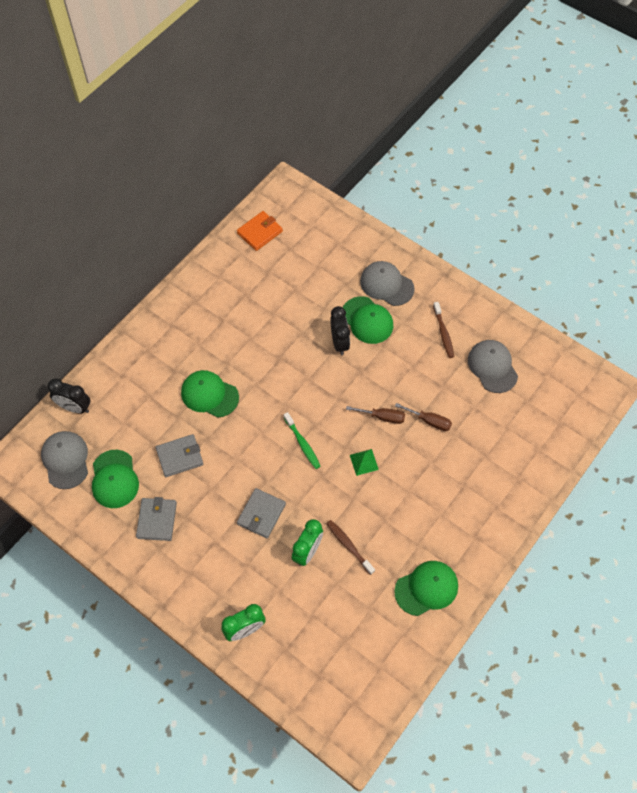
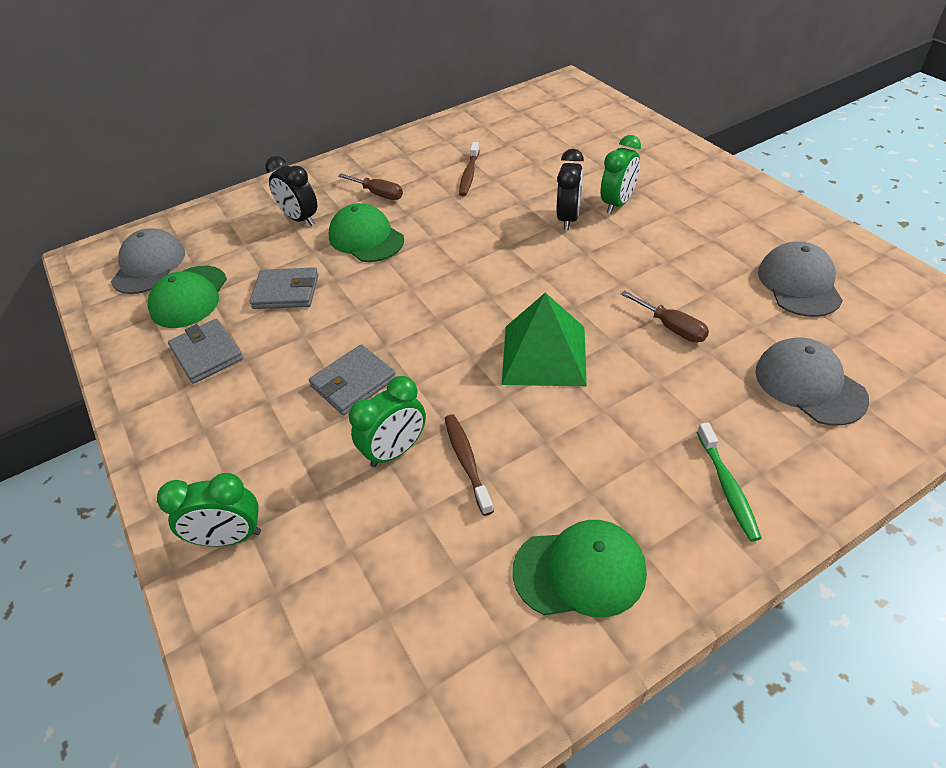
camera: 25 degrees right, 15 degrees down
black clock [47,378,90,414] -> black clock moved to [265,156,317,226]
grey wallet [136,497,177,541] -> grey wallet turned 60 degrees counterclockwise [168,319,243,384]
orange wallet [237,211,283,251] -> none
green toothbrush [284,412,321,469] -> green toothbrush moved to [697,422,761,541]
green cap [343,296,393,344] -> green clock [601,135,641,214]
brown screwdriver [346,406,405,424] -> brown screwdriver moved to [338,173,403,200]
green pyramid [350,449,379,476] -> green pyramid [502,292,587,386], size x2.09
grey cap [360,261,415,306] -> grey cap moved to [755,337,869,426]
brown toothbrush [433,302,454,358] -> brown toothbrush moved to [459,142,480,196]

